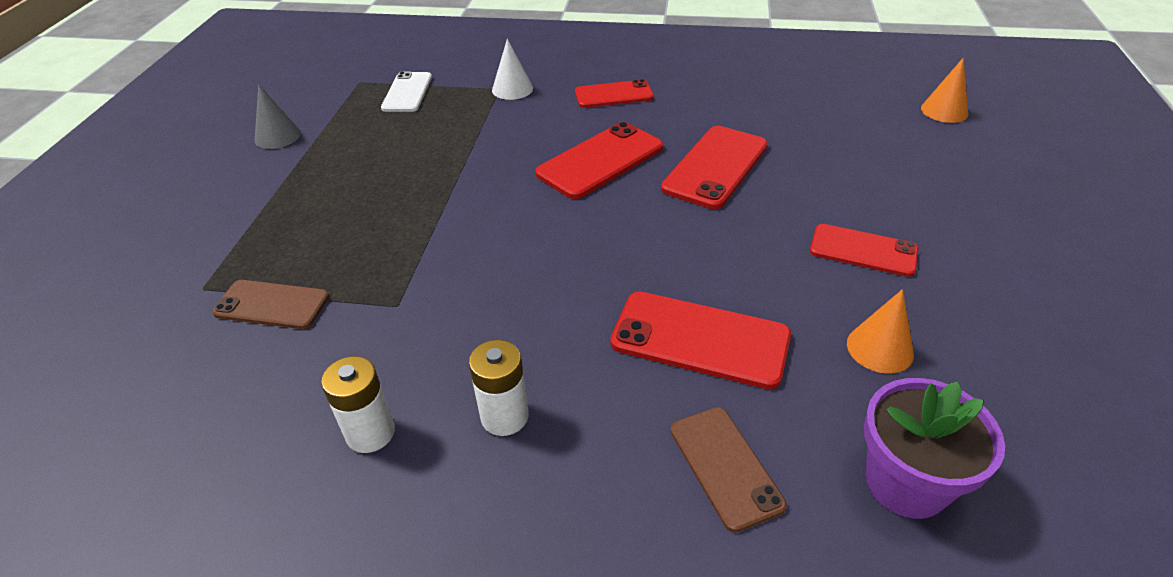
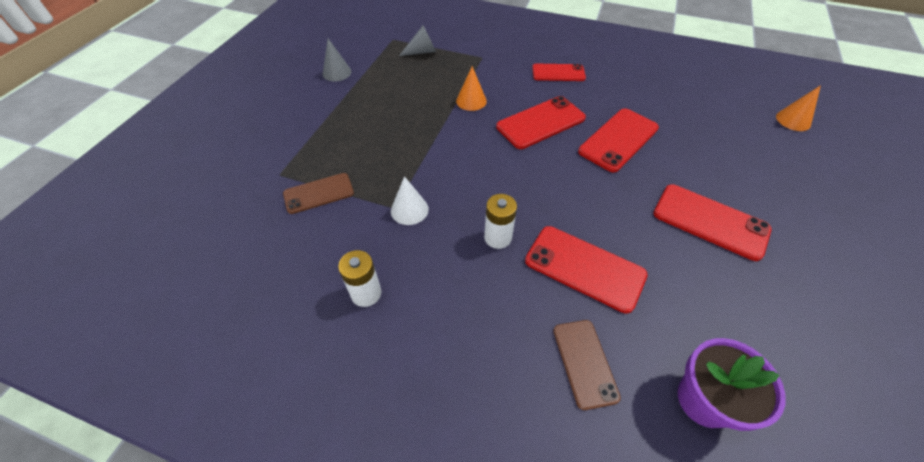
camera: 10 degrees right, 10 degrees up
brown phone [212,280,329,329] -> brown phone turned 45 degrees counterclockwise [283,173,354,214]
white phone [381,71,432,112] -> grey cone [399,26,436,56]
white battery [469,340,529,436] -> white battery moved to [484,194,517,249]
white cone [492,39,533,100] -> white cone moved to [391,176,429,225]
red phone [810,224,919,277] -> red phone [653,184,772,261], size x1.50
orange cone [847,289,914,374] -> orange cone moved to [456,66,487,111]

